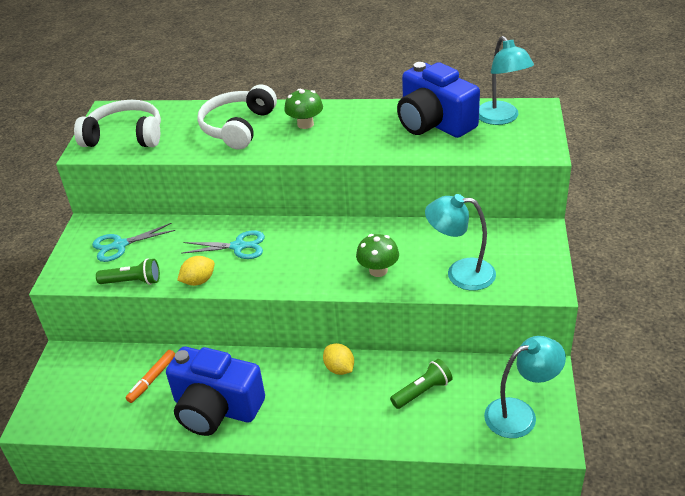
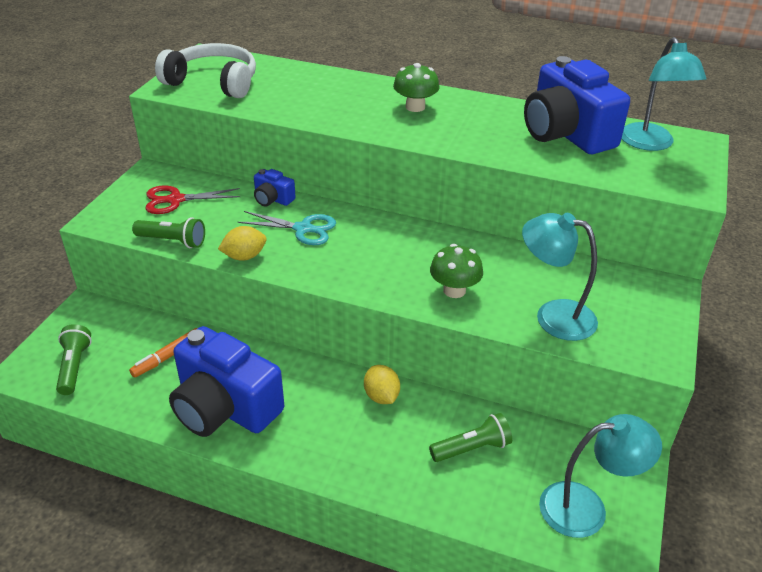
camera: 10 degrees right, 0 degrees up
turquoise scissors [92,223,175,262] -> red scissors [146,185,240,214]
white headphones [198,84,277,149] -> none
none -> green flashlight [56,324,92,395]
none -> blue camera [254,169,296,206]

